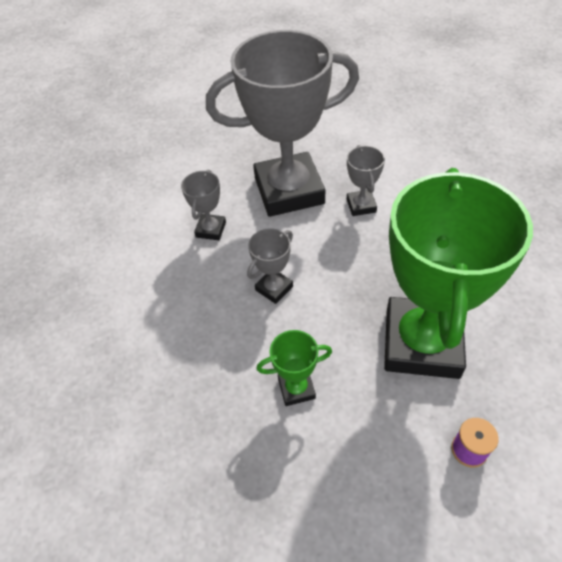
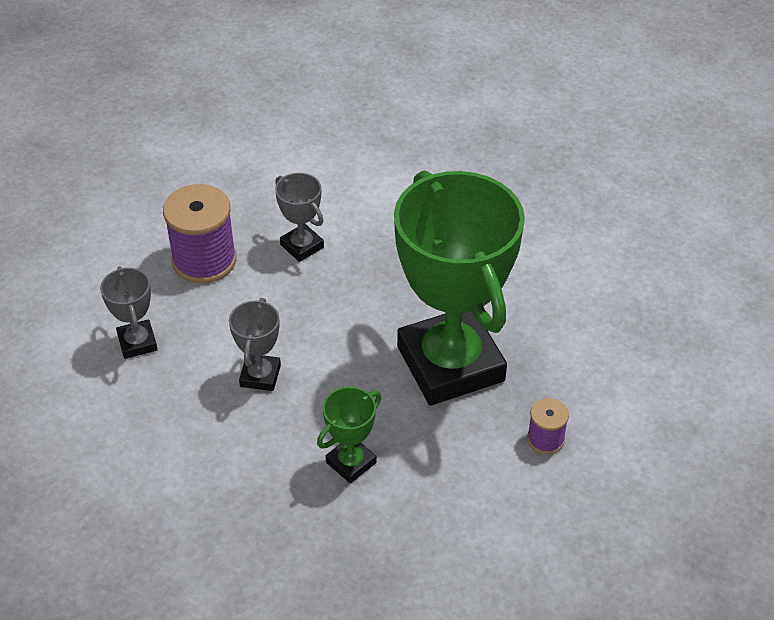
camera: 35 degrees left, 5 degrees down
grey trophy [206,30,359,217] -> purple spool [163,184,237,284]

